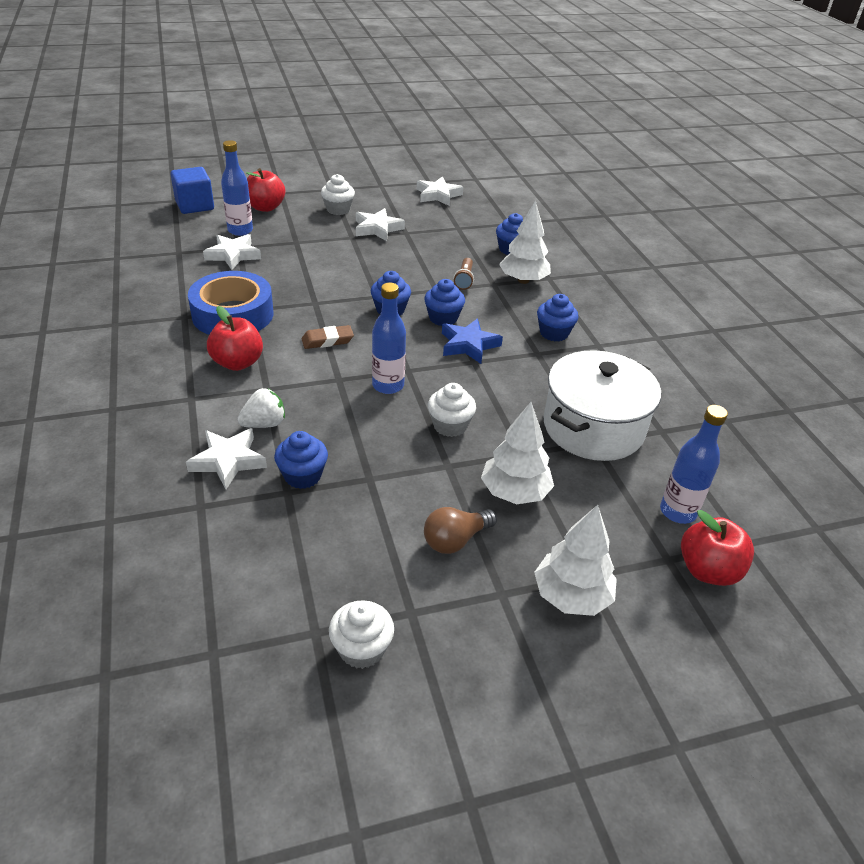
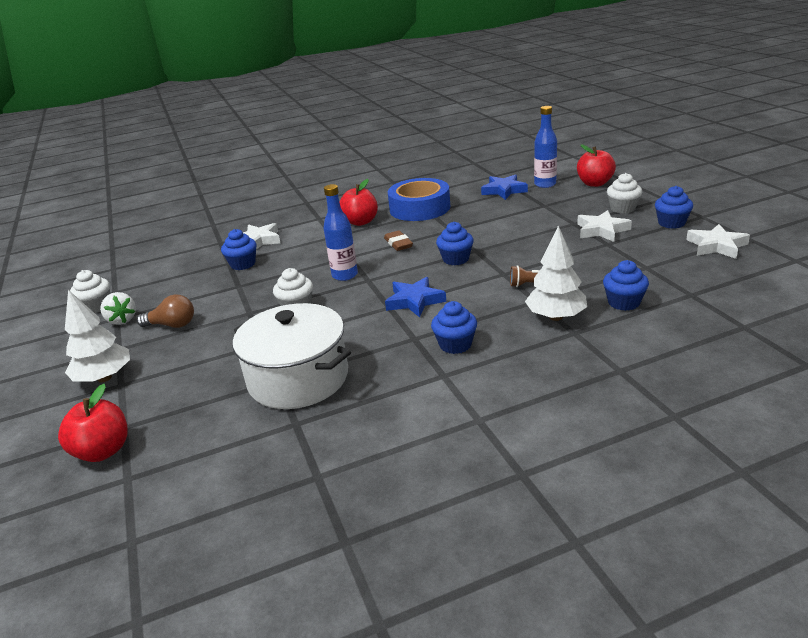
camera: 90 degrees right, 10 degrees down
blue cube [170,167,214,214] -> none
white star [203,234,261,270] -> blue star [481,174,528,200]
white strawberry [237,388,285,428] -> white strawberry moved to [100,292,136,325]
blue cupcake [424,279,465,326] -> blue cupcake moved to [655,186,693,229]
brown light bulb [424,507,497,554] -> brown light bulb turned 135 degrees clockwise [137,295,194,328]
white tree [481,402,554,504] -> none
blue bottle [660,405,728,524] -> none

